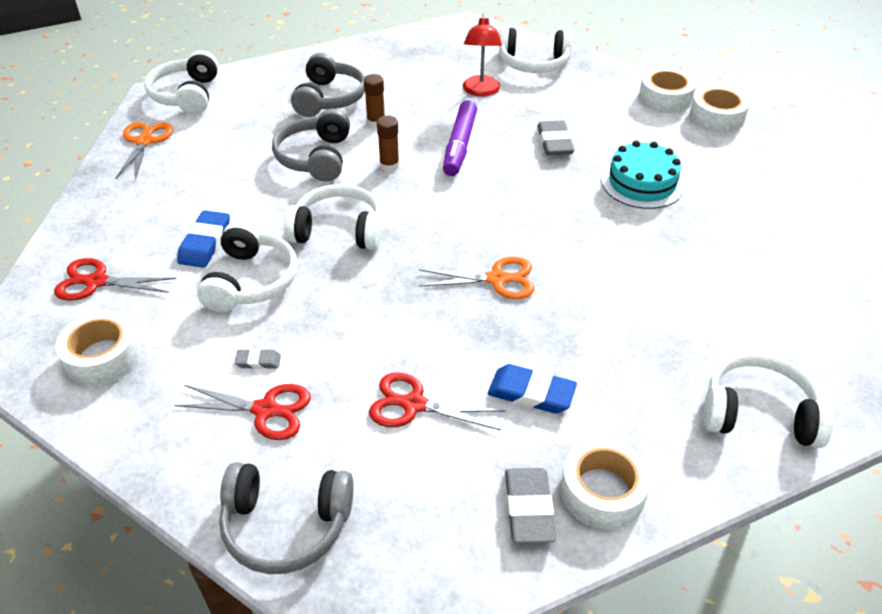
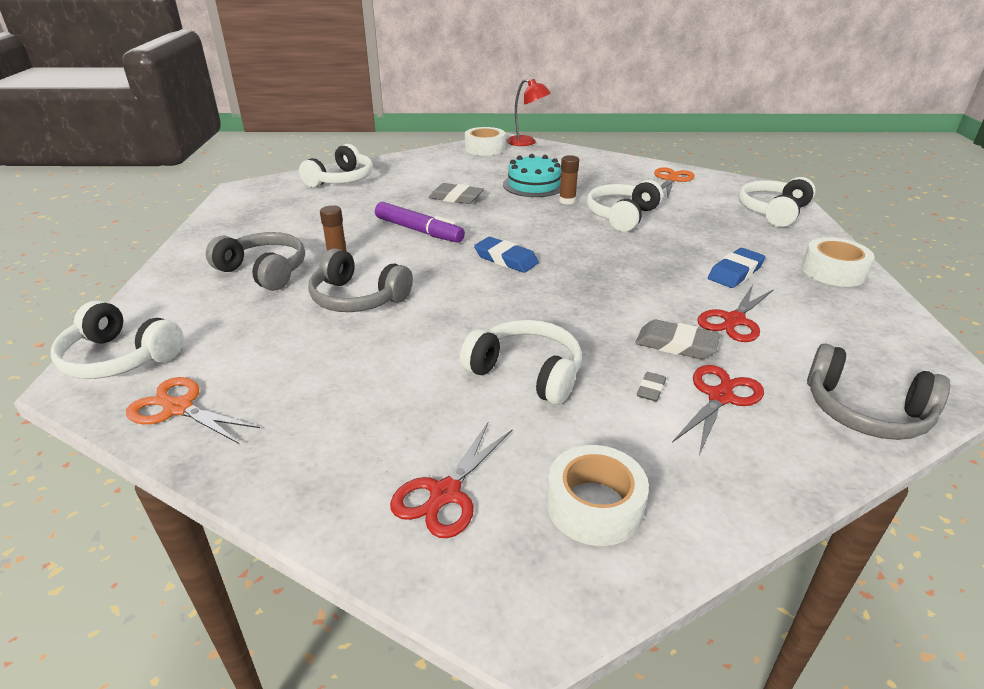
camera: 65 degrees left, 10 degrees down
blue eraser [177,210,230,268] -> blue eraser moved to [474,237,539,273]
grey headphones [219,462,354,574] -> grey headphones turned 90 degrees clockwise [807,344,950,440]
white headphones [284,184,382,250] -> white headphones moved to [587,180,663,232]
brown glue stick [377,116,399,172] -> brown glue stick moved to [559,155,579,204]
orange scissors [419,257,535,299] -> orange scissors moved to [654,167,695,197]
red lamp [463,13,502,97] -> red lamp moved to [507,79,551,146]
grey eraser [505,468,556,543] -> grey eraser moved to [635,320,721,359]
white tape [639,67,696,113] -> none

